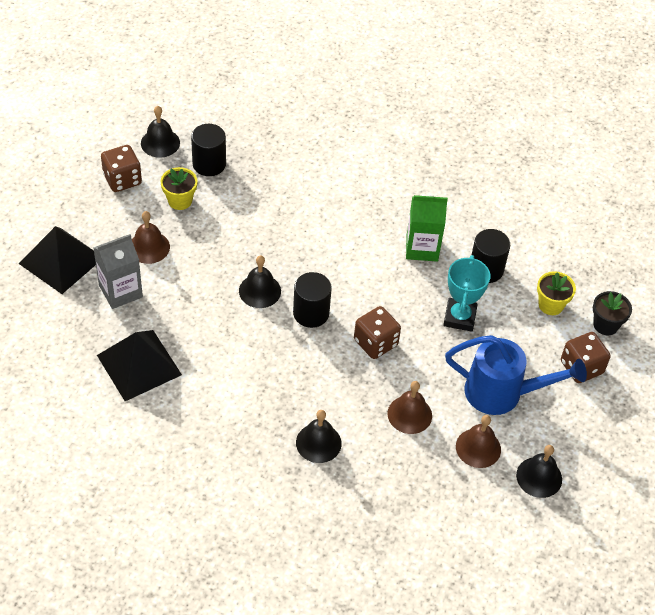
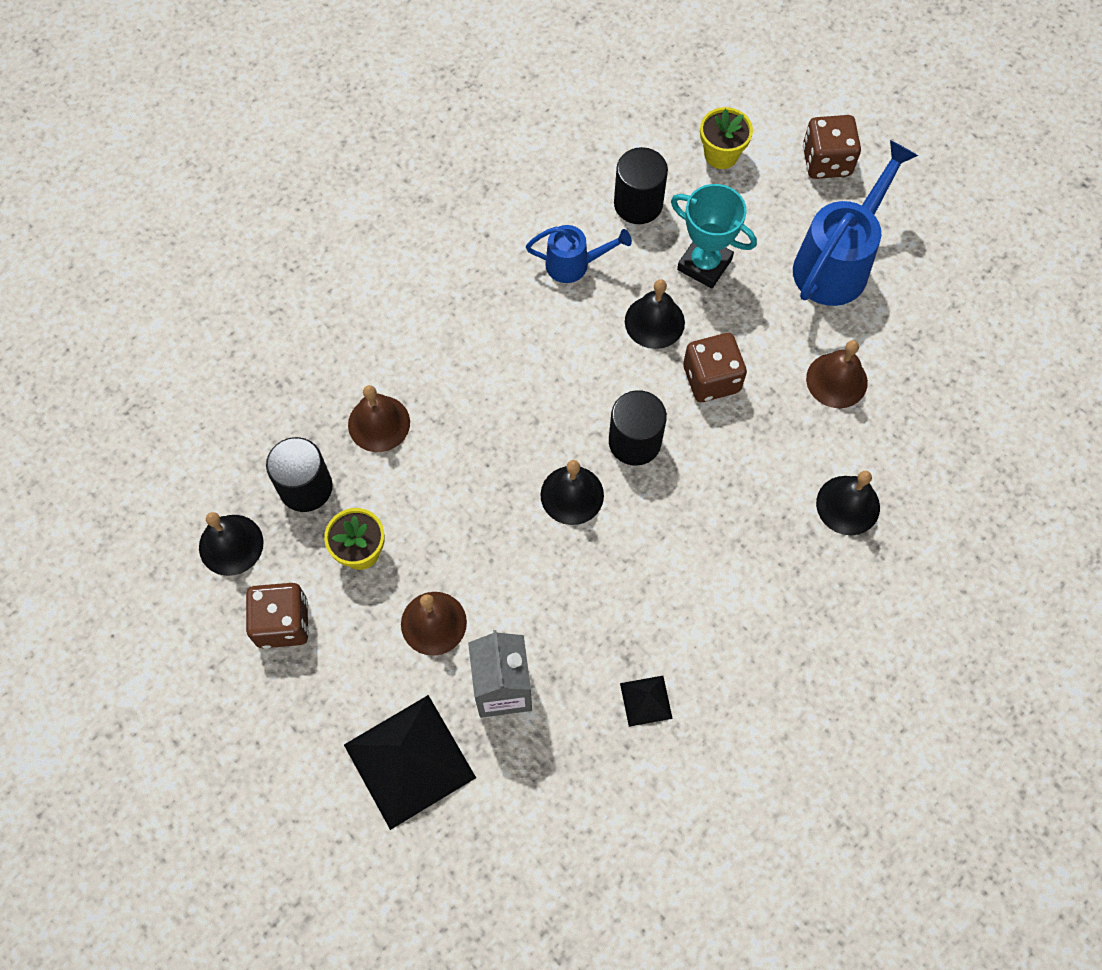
camera: 65 degrees left, 15 degrees up
black pyramid [97,330,182,401] -> black pyramid [620,676,673,727], size x0.46
green carton [406,195,448,262] -> blue watering can [526,225,632,283]
brown bell [456,415,501,468] -> brown bell moved to [348,385,410,452]
black bell [516,445,562,498] -> black bell moved to [625,279,685,349]
black flower pot [593,291,632,335] -> none

